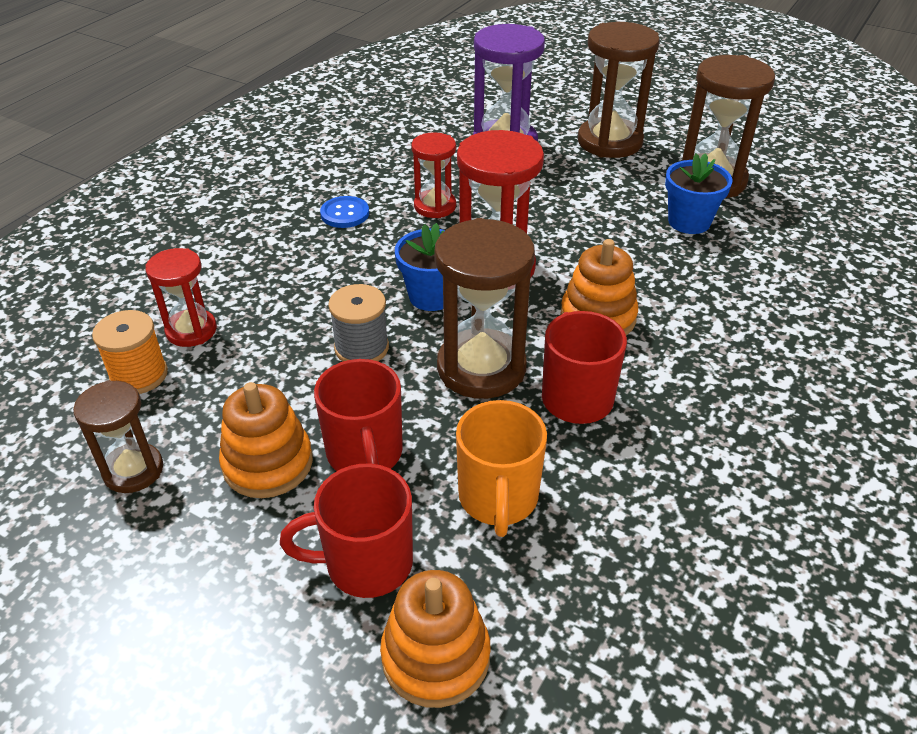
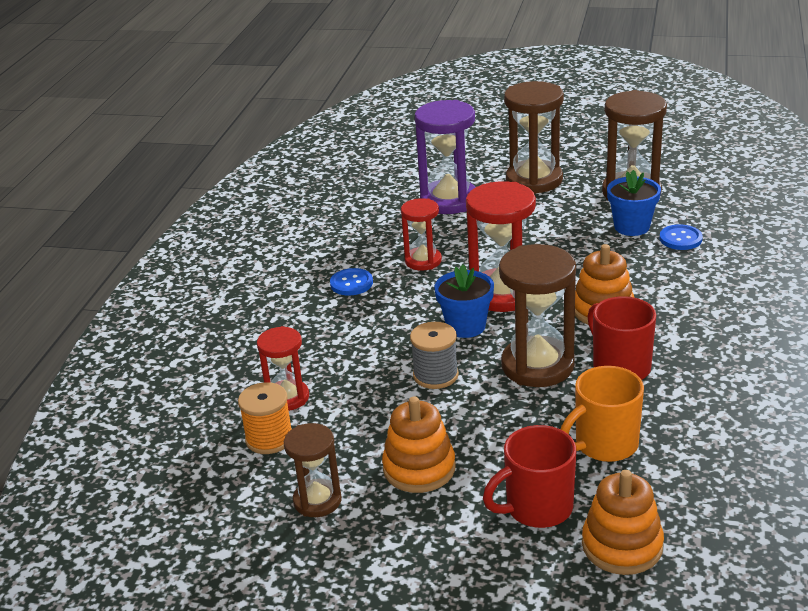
camera: 15 degrees left, 10 degrees down
red mug [314,359,403,471] -> none
orange mug [456,400,547,537] -> orange mug turned 75 degrees clockwise [561,366,644,462]
none -> blue button [659,224,703,250]

